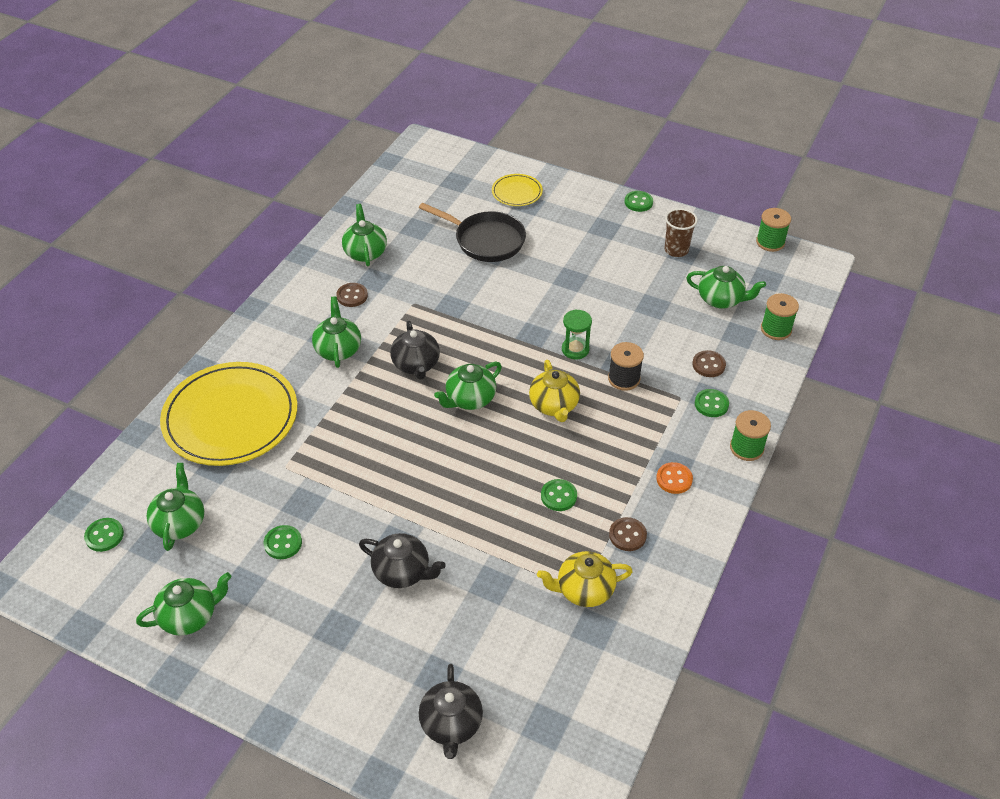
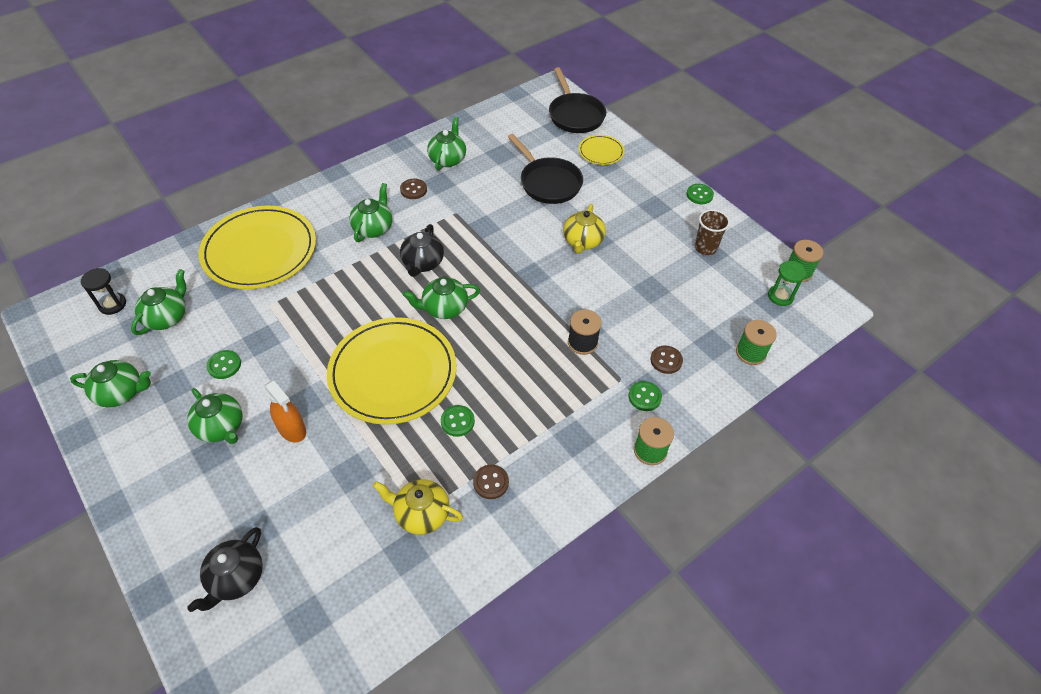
camera: 25 degrees right, 5 degrees up
green button [84,518,124,552] -> black hourglass [81,268,126,315]
black teapot [359,533,446,588] -> orange spray bottle [264,380,306,443]
yellow teapot [529,360,580,422] -> yellow teapot moved to [563,204,606,254]
green hourglass [562,310,592,359] -> green hourglass moved to [768,261,806,306]
orange button [656,462,693,494] -> none
green teapot [686,266,766,308] -> green teapot moved to [187,388,242,444]
none -> yellow plate [327,317,457,425]
none -> black pan [549,67,606,133]

